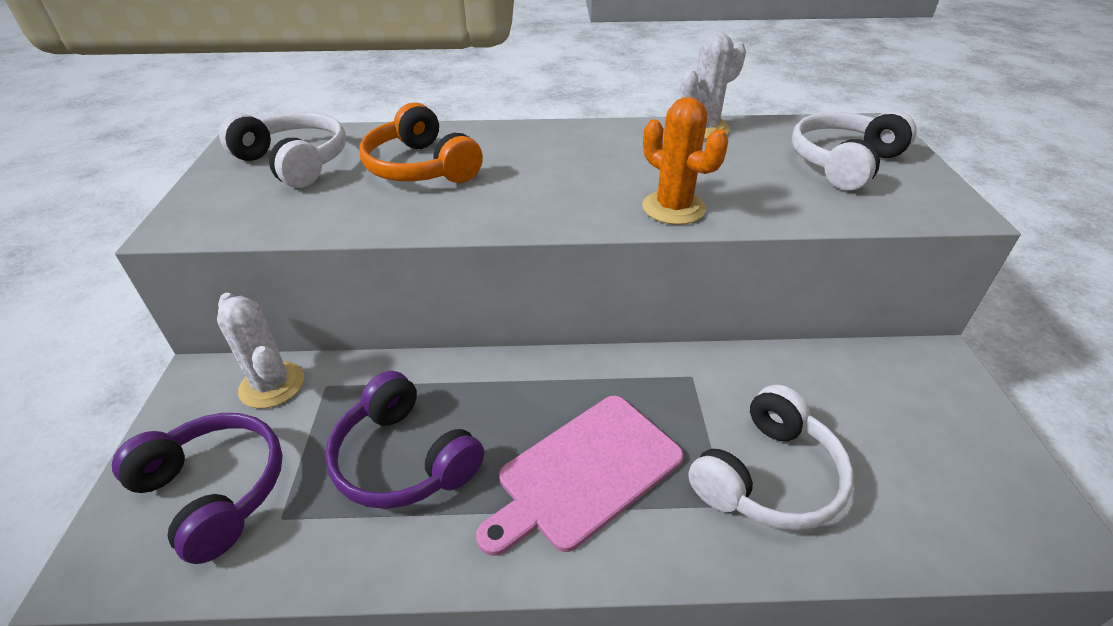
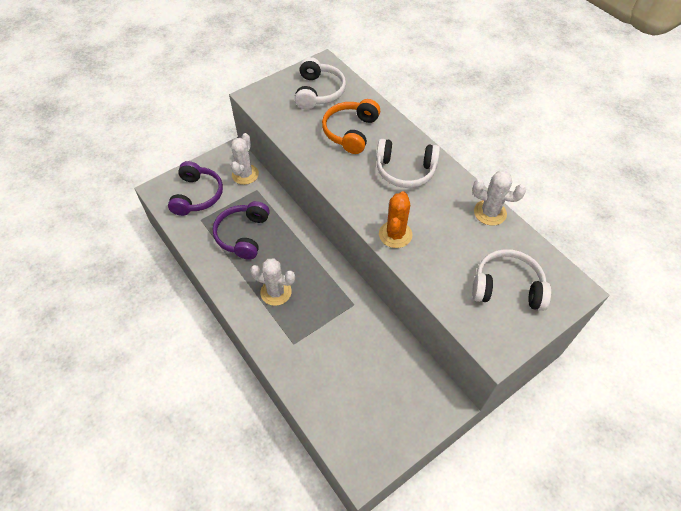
camera: 55 degrees right, 15 degrees up
pink cutting board [476,396,684,556] -> white cactus [250,258,295,306]
white headphones [688,385,854,530] -> white headphones moved to [376,139,440,188]

